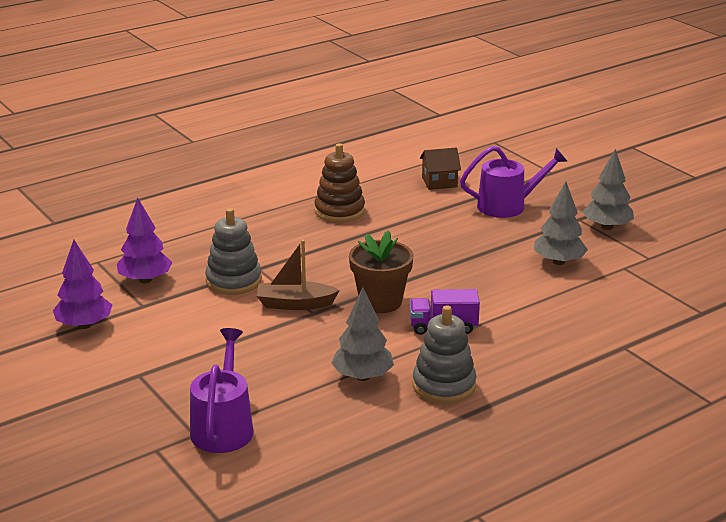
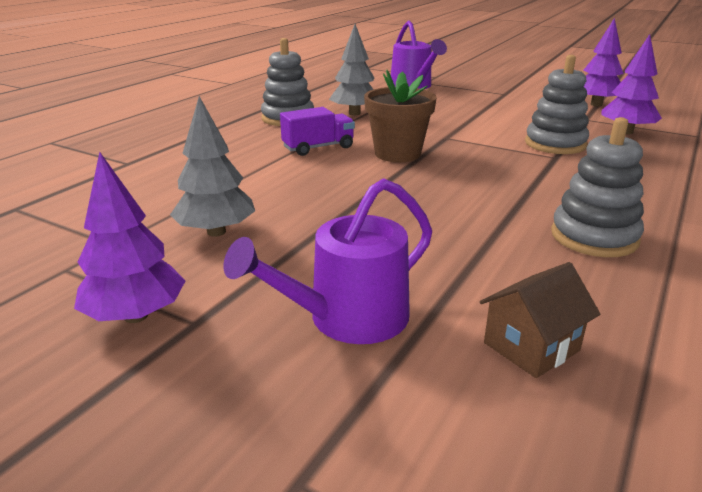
camera: 155 degrees right, 0 degrees up
brown boat [257,240,340,310] -> none
brown stacking toy [314,143,365,223] -> grey stacking toy [551,117,644,257]
grey tree [582,149,634,230] -> purple tree [74,152,185,323]

